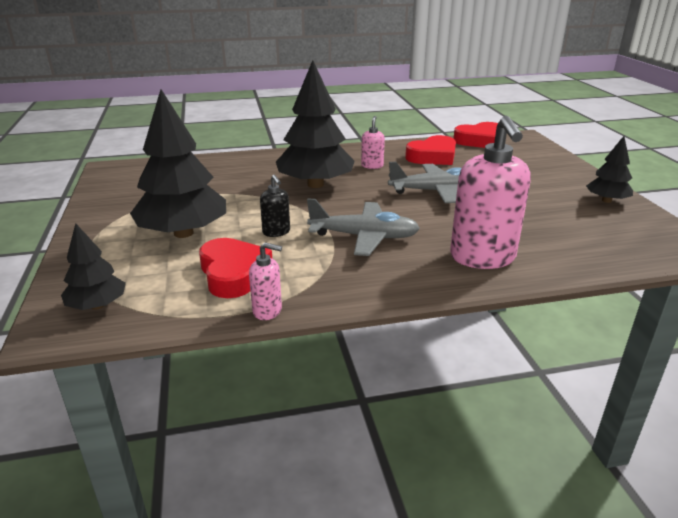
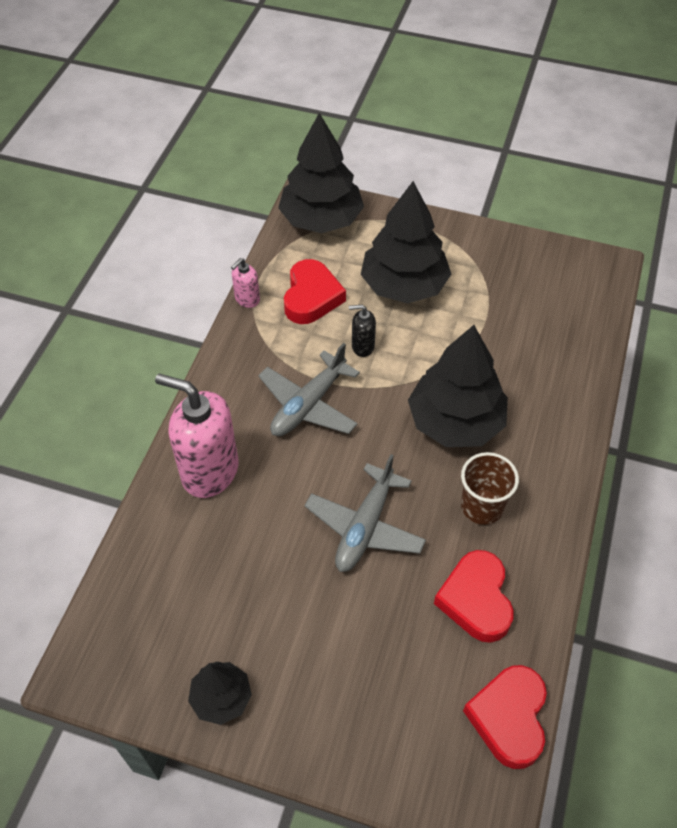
camera: 120 degrees right, 25 degrees up
black tree [61,223,126,310] -> black tree [278,113,364,233], size x1.90
red heart [199,238,272,298] -> red heart turned 90 degrees counterclockwise [284,259,346,324]
pink soap dispenser [361,116,385,169] -> brown cup [461,452,519,525]

